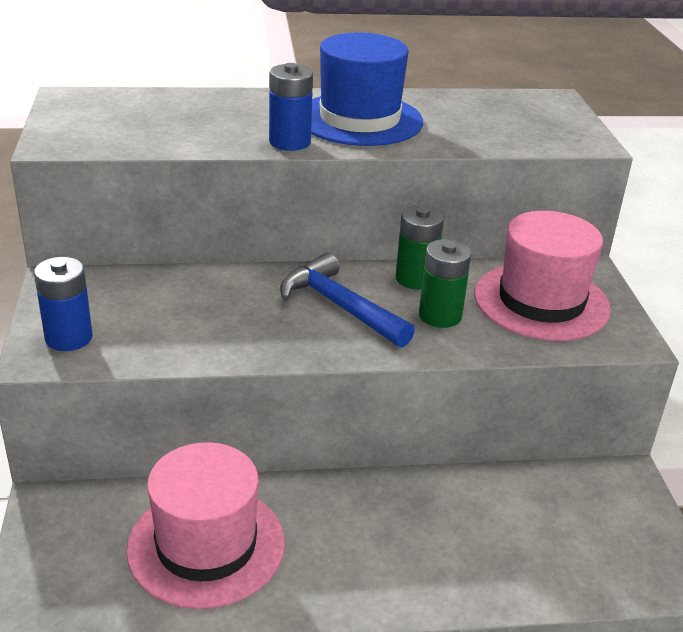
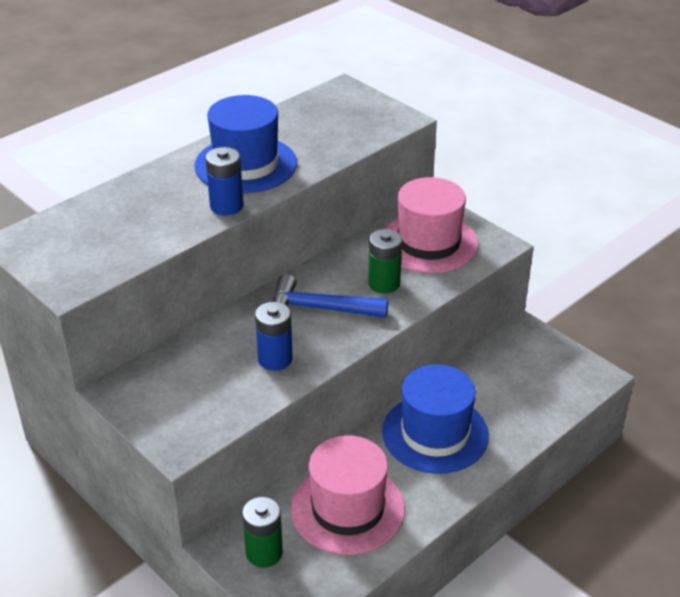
camera: 35 degrees left, 5 degrees up
blue battery [34,257,93,351] -> blue battery moved to [255,302,293,371]
green battery [396,206,444,290] -> green battery moved to [242,497,283,568]
none -> blue hat [382,364,489,474]

